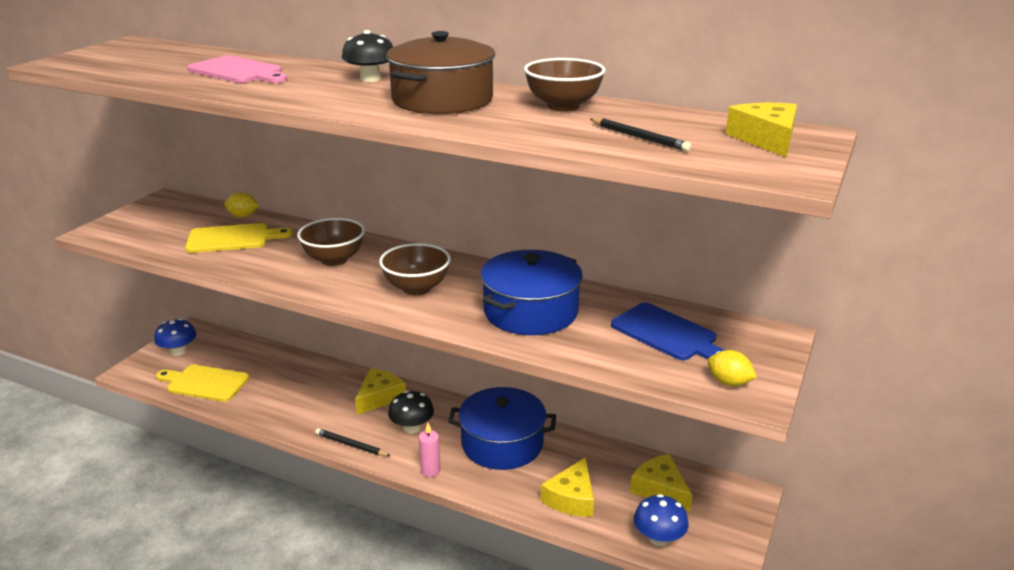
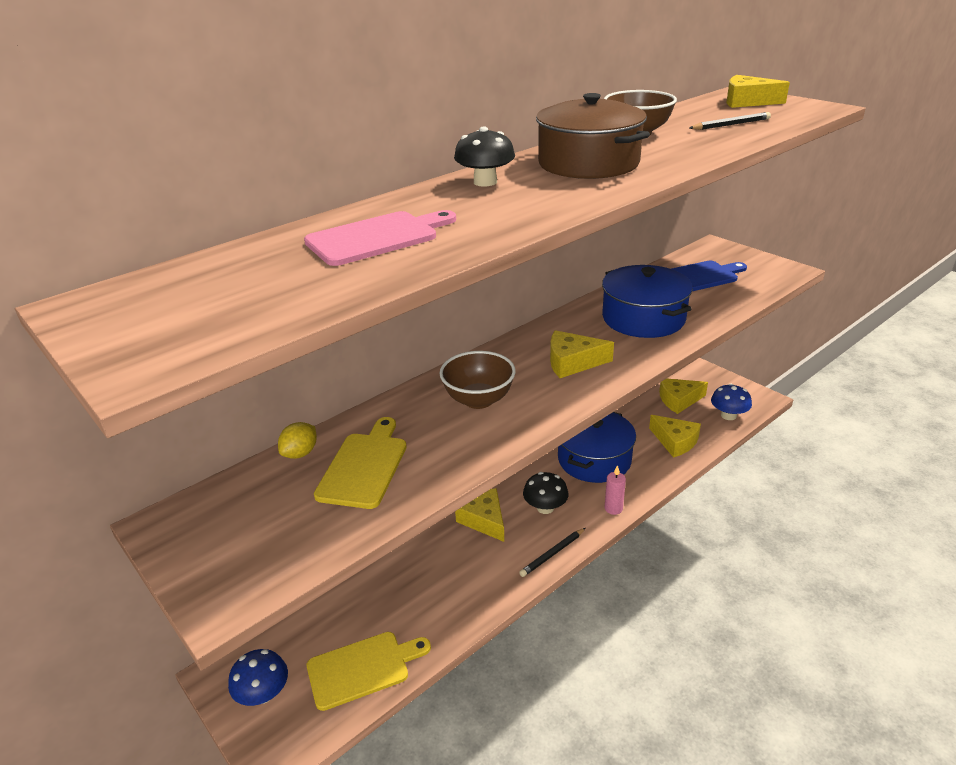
camera: 65 degrees left, 5 degrees up
yellow cutting board [156,365,249,402] -> yellow cutting board turned 150 degrees counterclockwise [307,632,431,711]
brown bowl [379,243,451,295] -> yellow cheese [550,330,614,378]
yellow lemon [708,350,757,386] -> none

